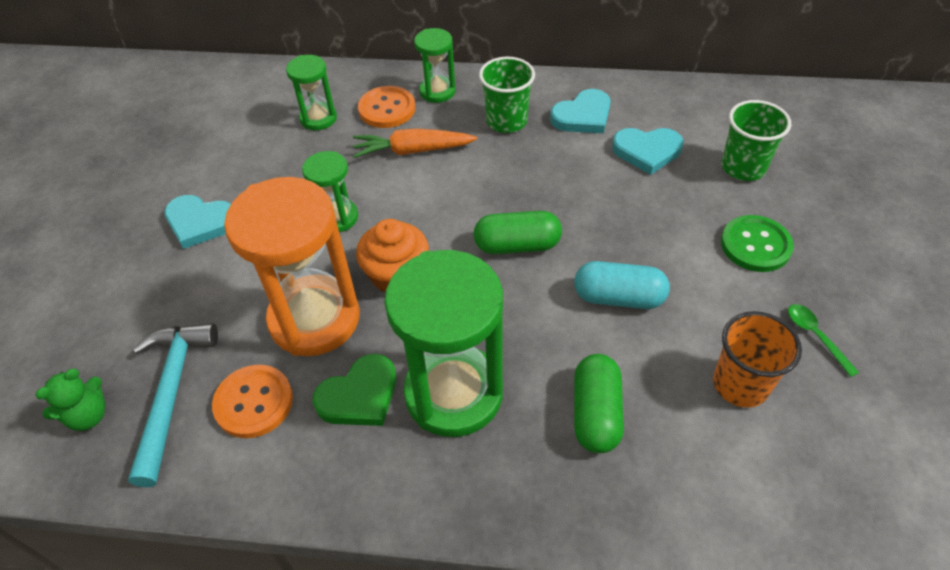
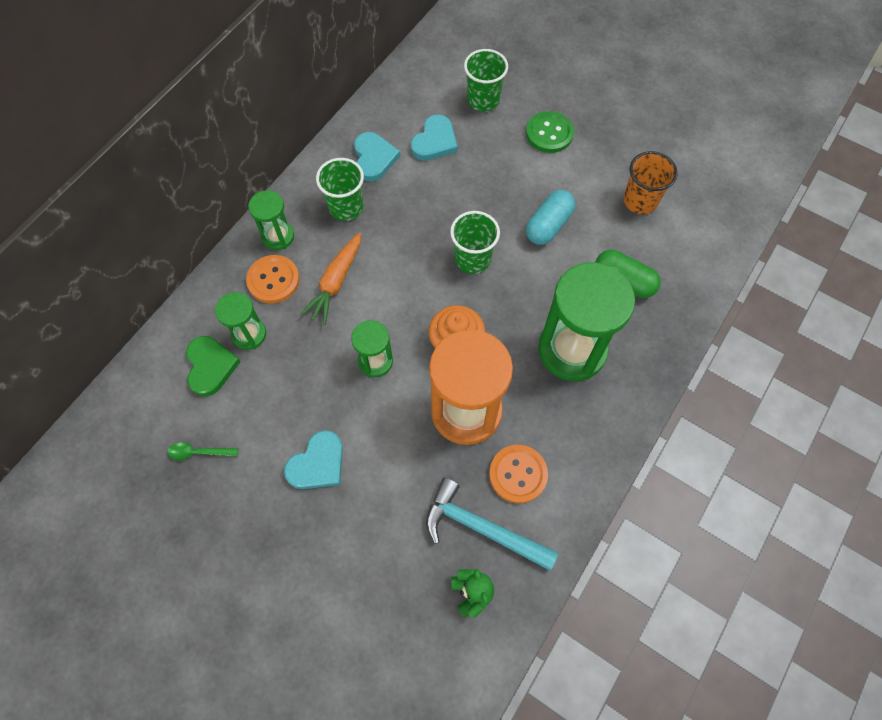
camera: 65 degrees left, 15 degrees up
green heart [313,354,396,426] -> green heart moved to [186,336,240,396]
green capsule [473,211,562,254] -> green cup [450,211,500,274]
green spoon [788,304,859,377] -> green spoon moved to [167,442,238,460]

